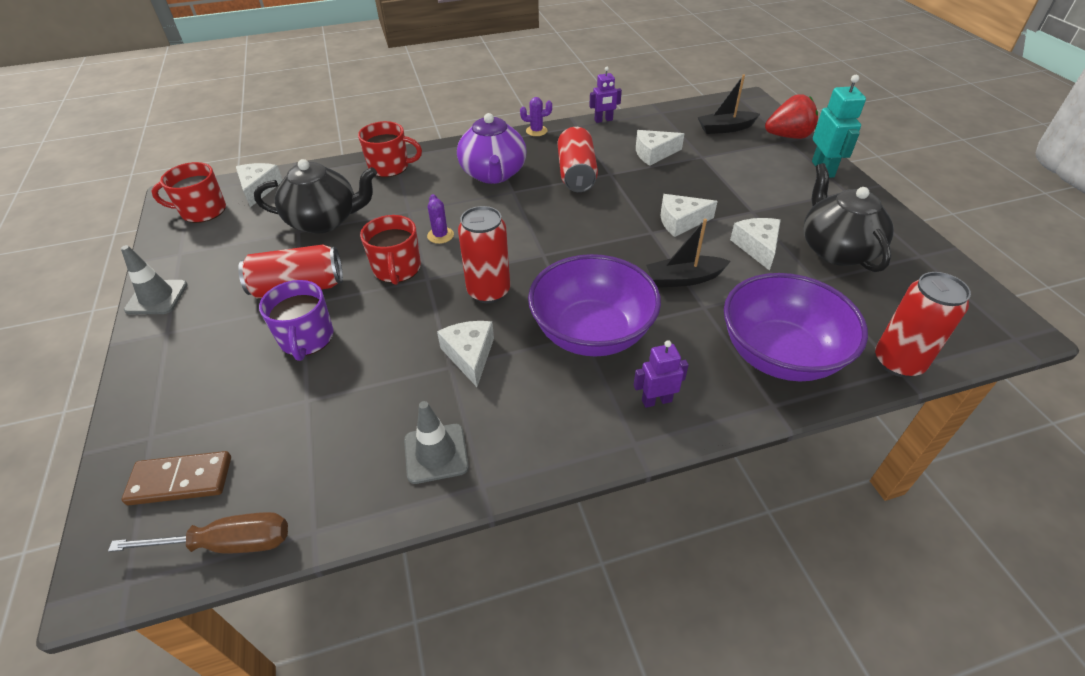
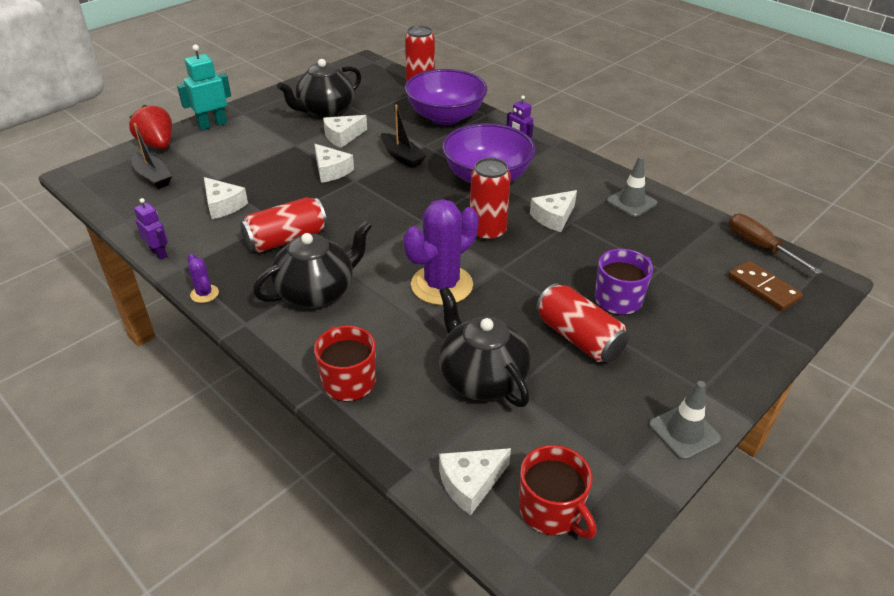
camera: 120 degrees left, 5 degrees down
red mug [360,215,421,285] -> none
purple cactus [427,194,454,244] -> purple cactus [403,199,479,305], size x2.28
purple teapot [457,113,526,184] -> black teapot [253,220,372,308]

